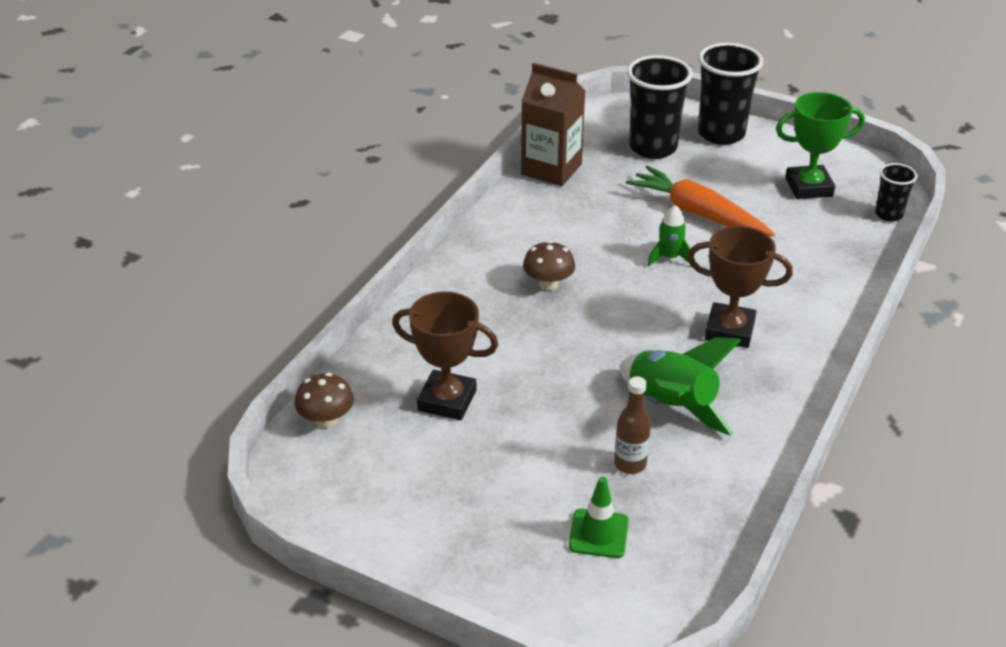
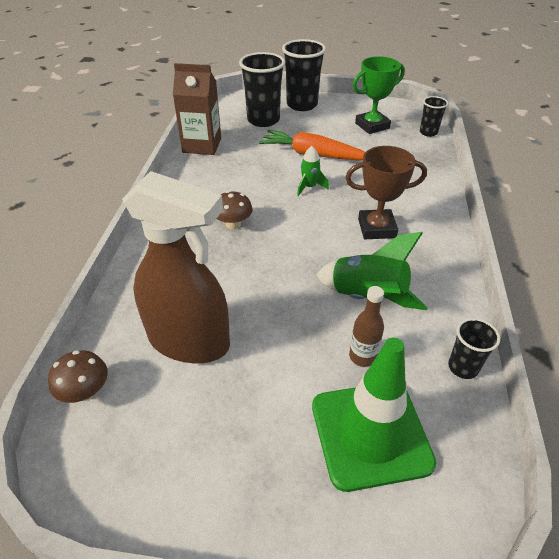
camera: 20 degrees left, 5 degrees up
brown trophy [392,292,498,420] -> brown spray bottle [122,171,230,363]
green traffic cone [569,477,629,558] -> green traffic cone [312,338,436,492], size x2.02
none -> black cup [448,318,500,379]

